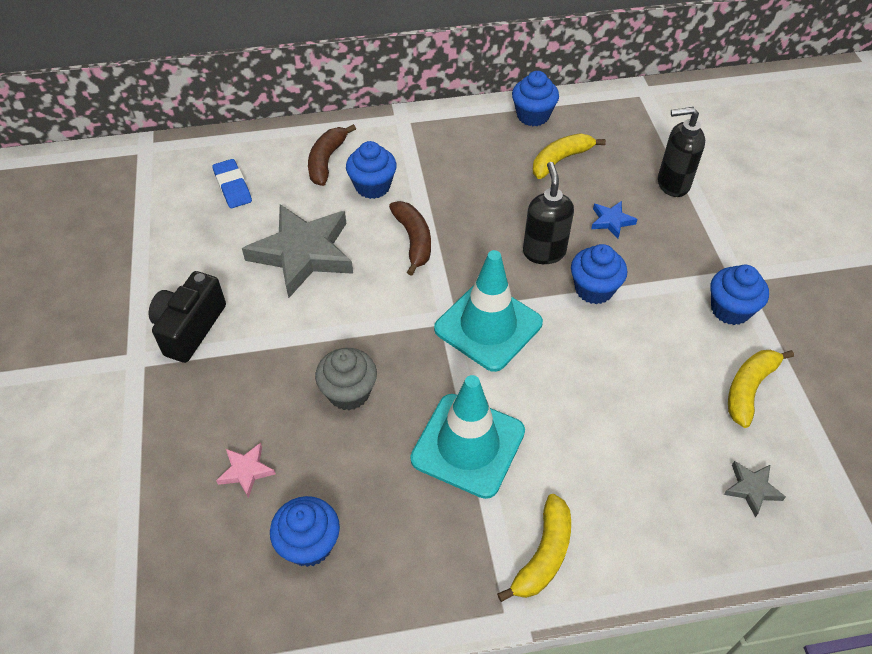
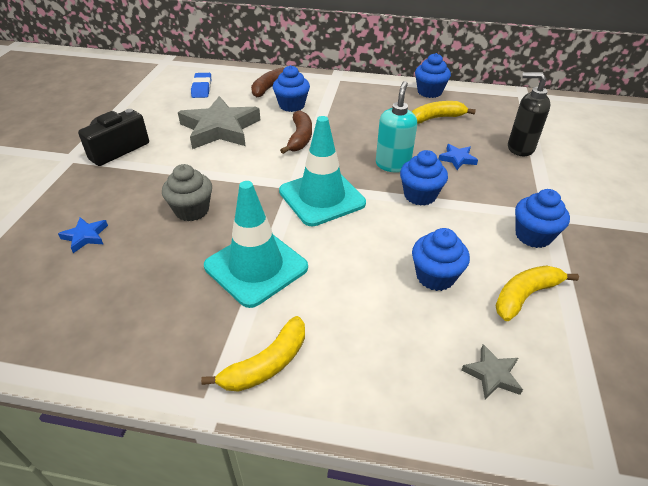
camera: 20 degrees right, 10 degrees down
pink star [216,443,276,498] -> blue star [58,217,108,253]
blue cupcake [270,496,340,567] -> blue cupcake moved to [412,228,470,291]
black soap dispenser [523,162,574,264] -> turquoise soap dispenser [376,81,417,172]

